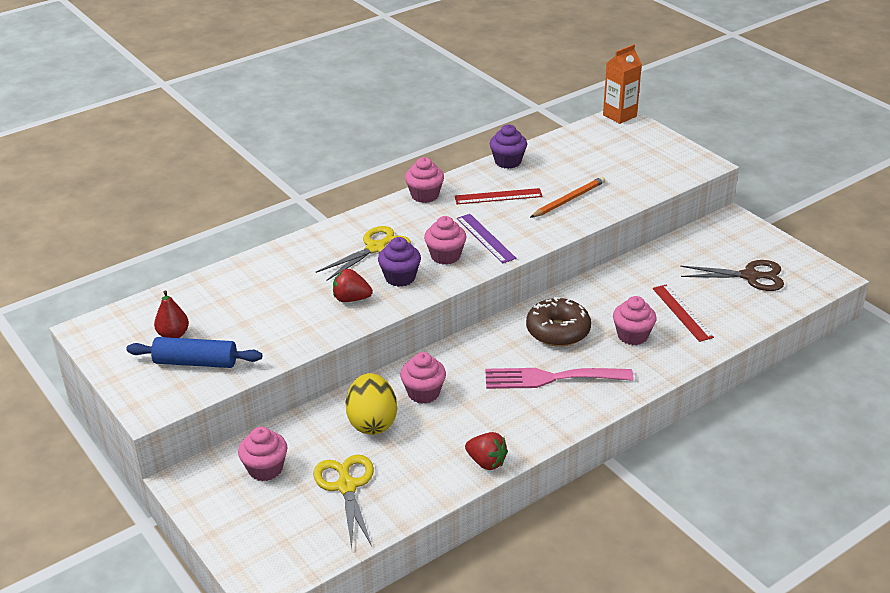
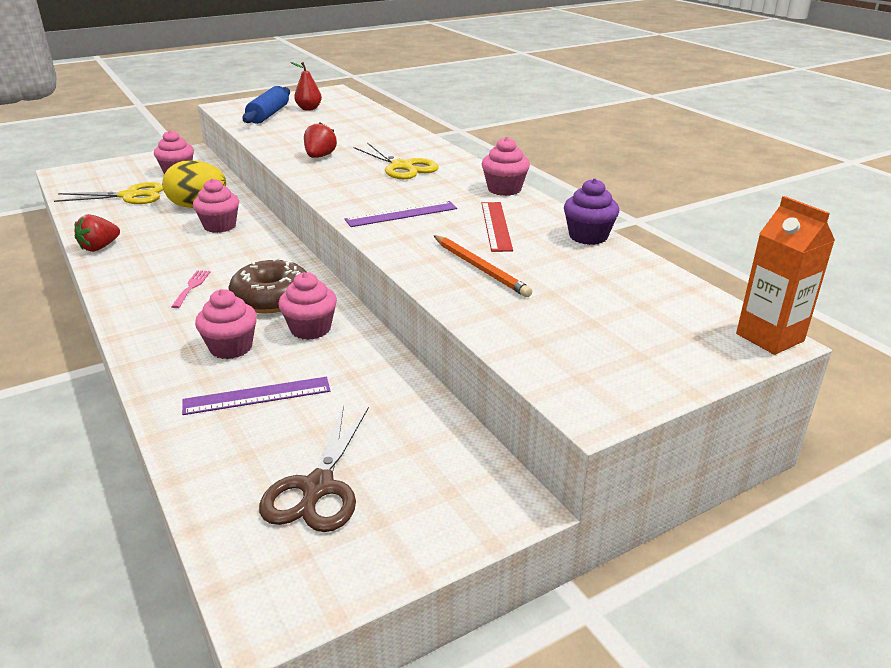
camera: 95 degrees right, 5 degrees down
purple cupcake [378,237,421,287] -> none
pink cupcake [424,216,467,265] -> pink cupcake moved to [279,272,337,340]
pink fork [485,368,634,389] -> pink fork [171,270,210,308], size x0.45
red ruler [653,284,714,342] -> purple ruler [182,377,330,415]

